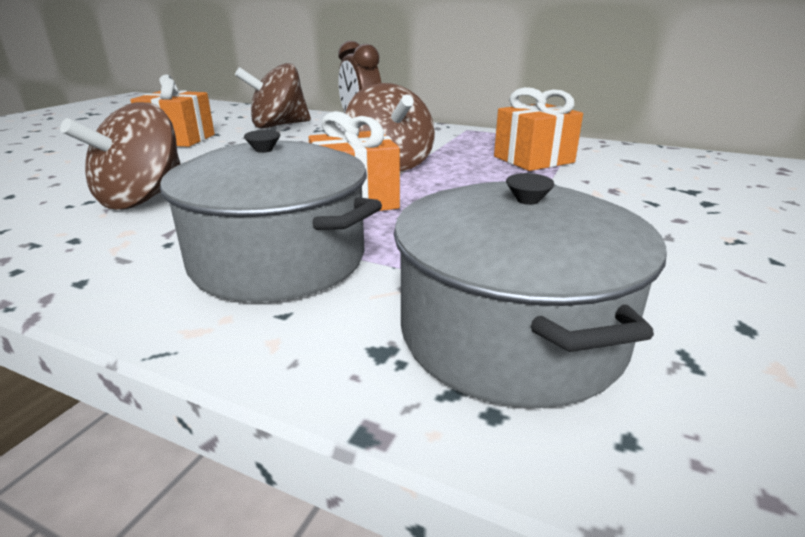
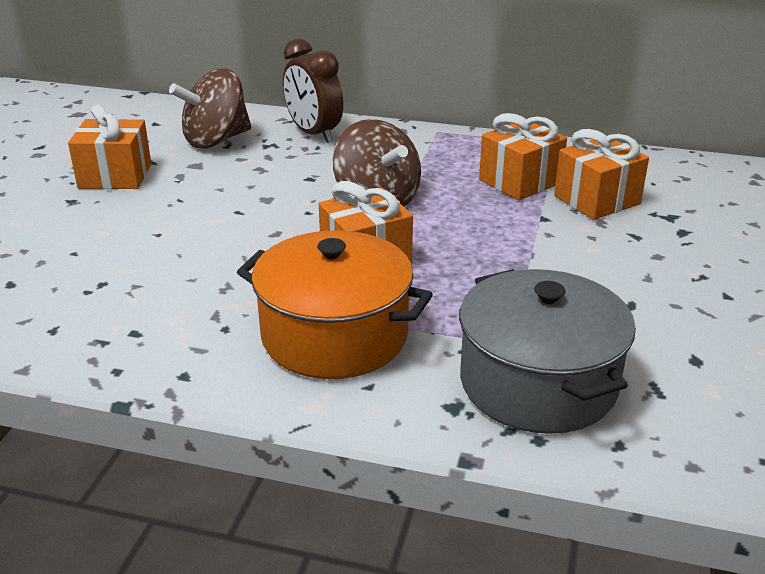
camera: 10 degrees left, 5 degrees up
brown spinning top [60,102,180,210] -> none
grey pot [160,130,382,302] -> orange pot [237,230,433,379]
none -> orange gift [554,129,649,220]

